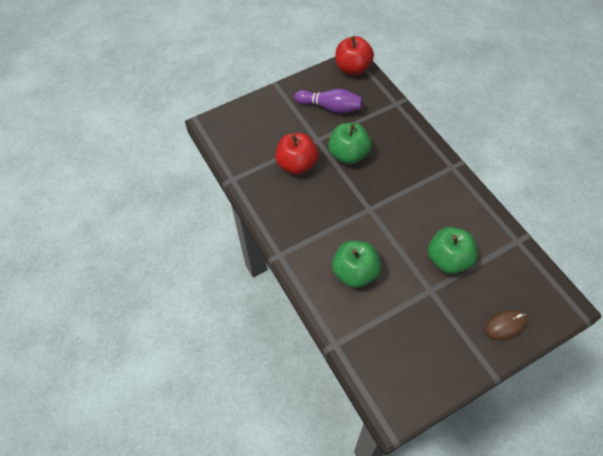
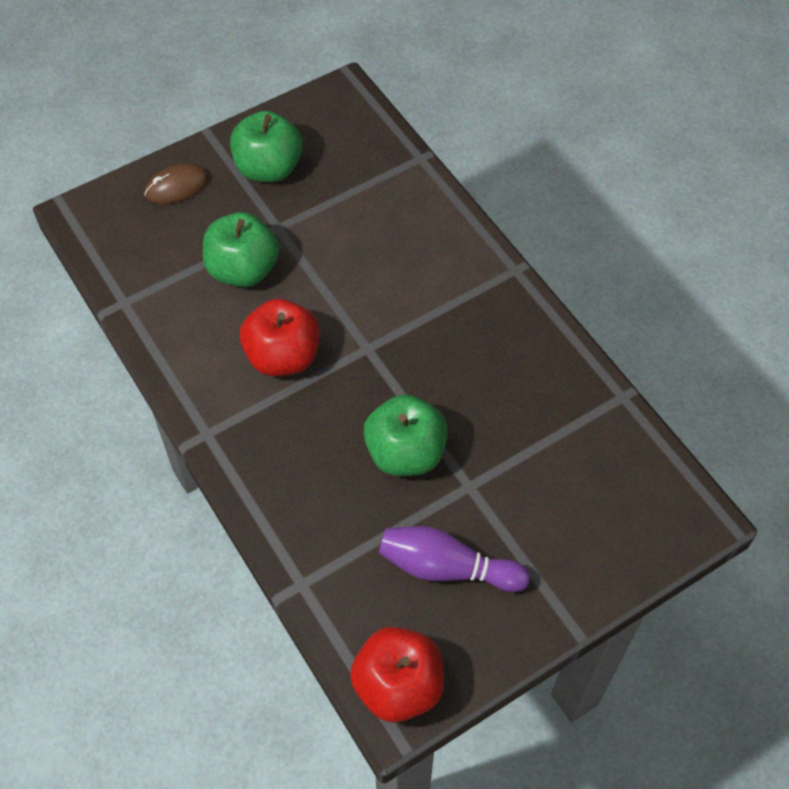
camera: 175 degrees right, 0 degrees up
red apple [275,133,319,175] -> red apple moved to [240,299,320,376]
green apple [332,241,381,288] -> green apple moved to [230,111,303,182]

